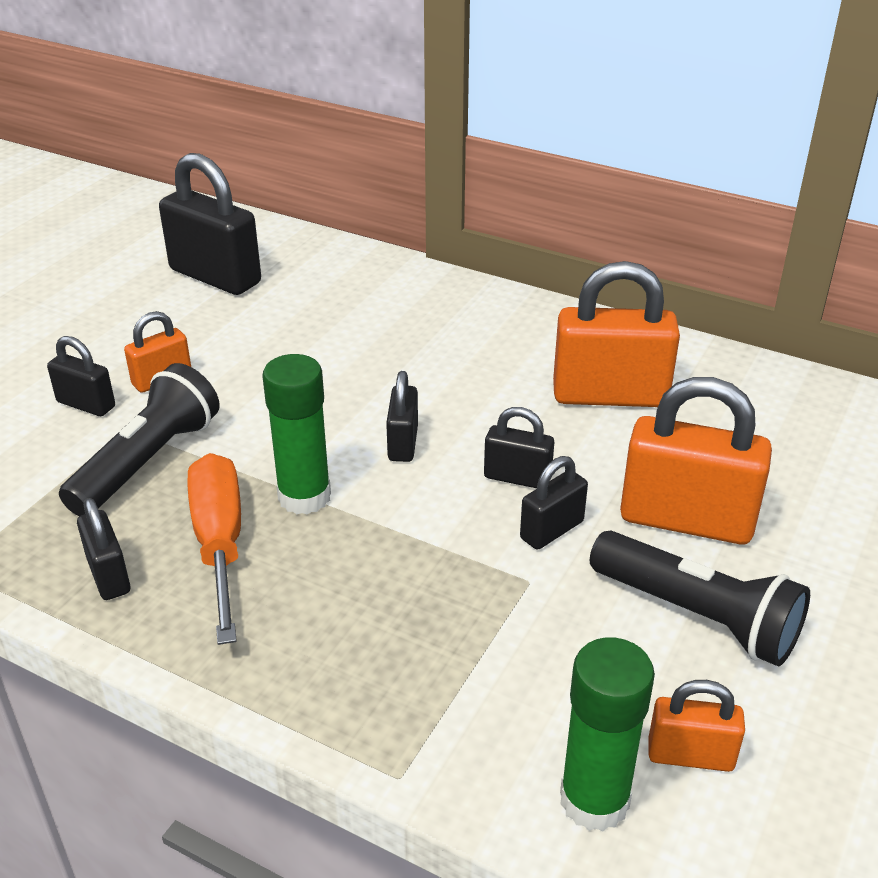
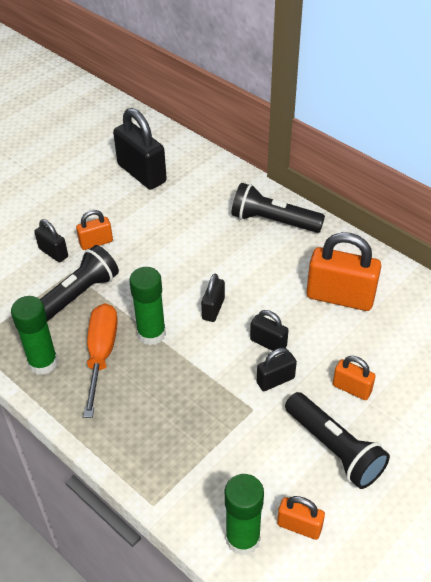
camera: 15 degrees right, 10 degrees up
black padlock [77,498,130,600] -> green glue stick [11,296,58,375]
orange padlock [620,377,772,544] -> orange padlock [333,356,376,400], size x0.53
none -> black flashlight [231,183,325,233]

